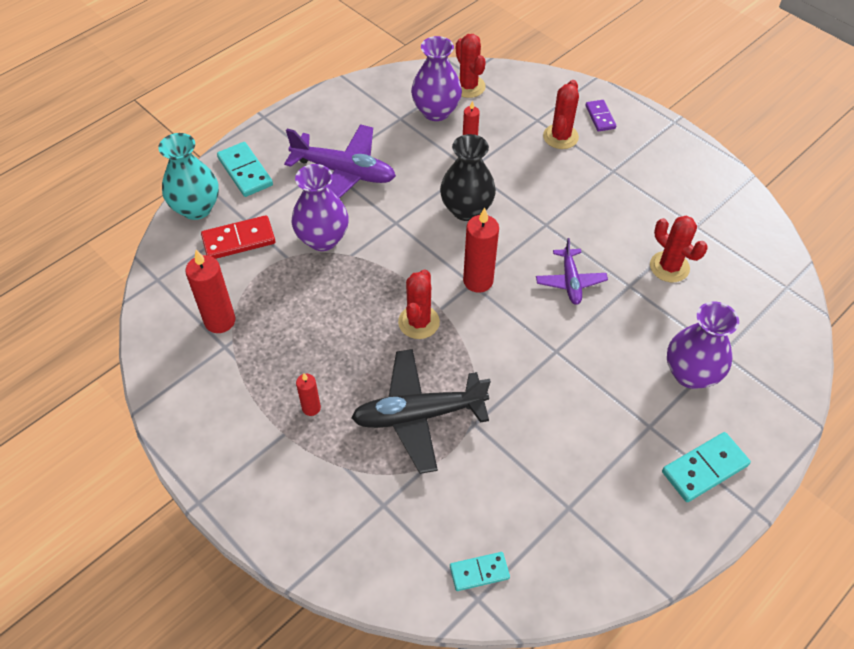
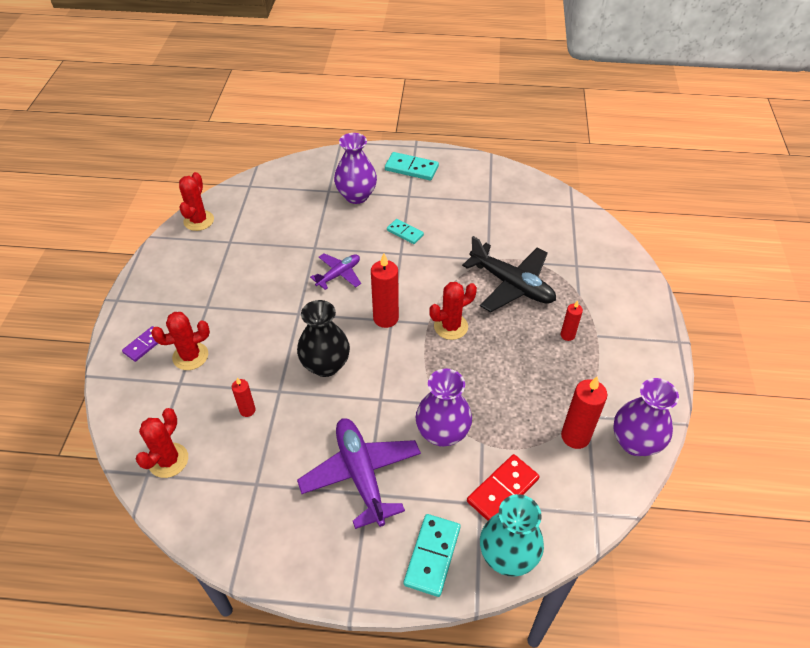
camera: 130 degrees left, 5 degrees down
red domino [201,215,275,259] -> red domino turned 75 degrees counterclockwise [467,454,539,521]
purple vase [411,36,462,121] -> purple vase moved to [613,378,679,456]
turquoise domino [450,552,510,591] -> turquoise domino moved to [387,219,424,244]
red cactus [650,216,708,282] -> red cactus moved to [179,172,214,231]

